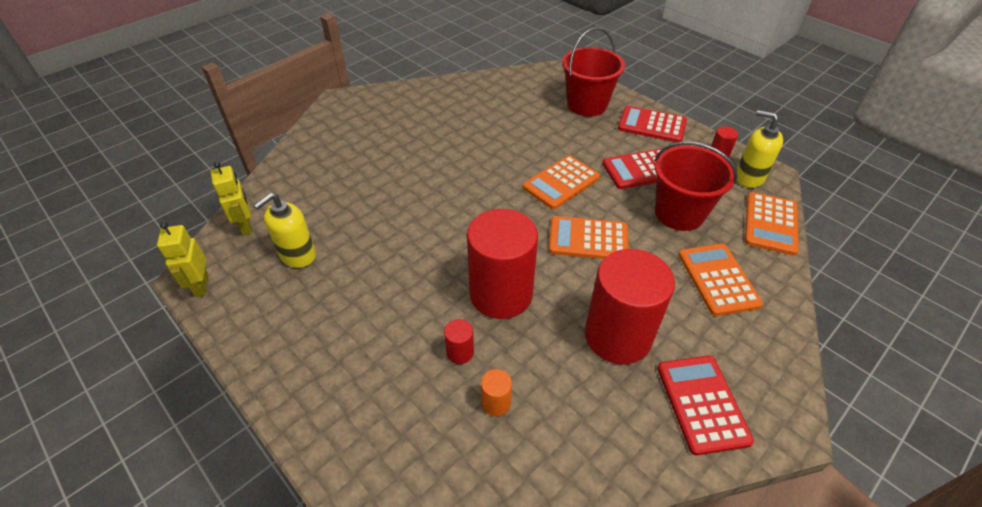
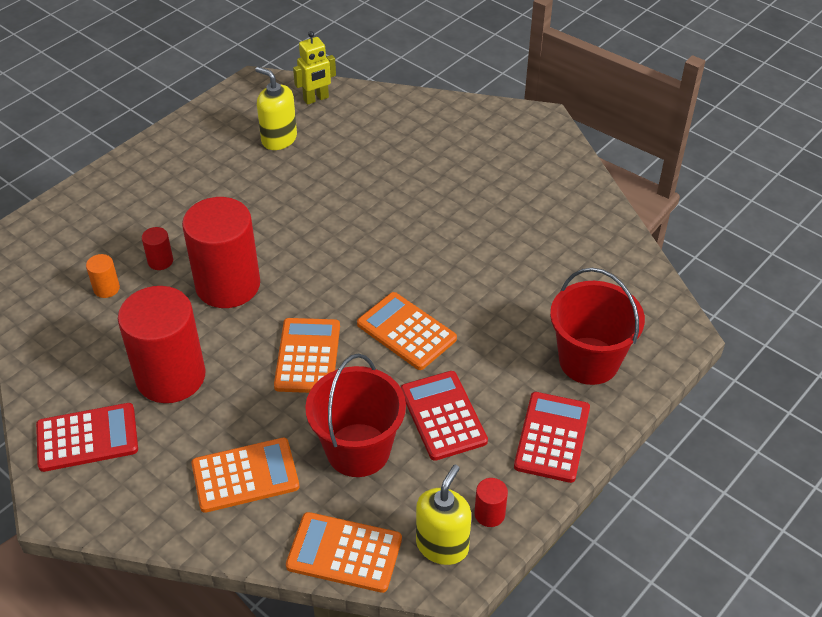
camera: 85 degrees right, 0 degrees up
yellow robot [157,222,209,297] -> none

